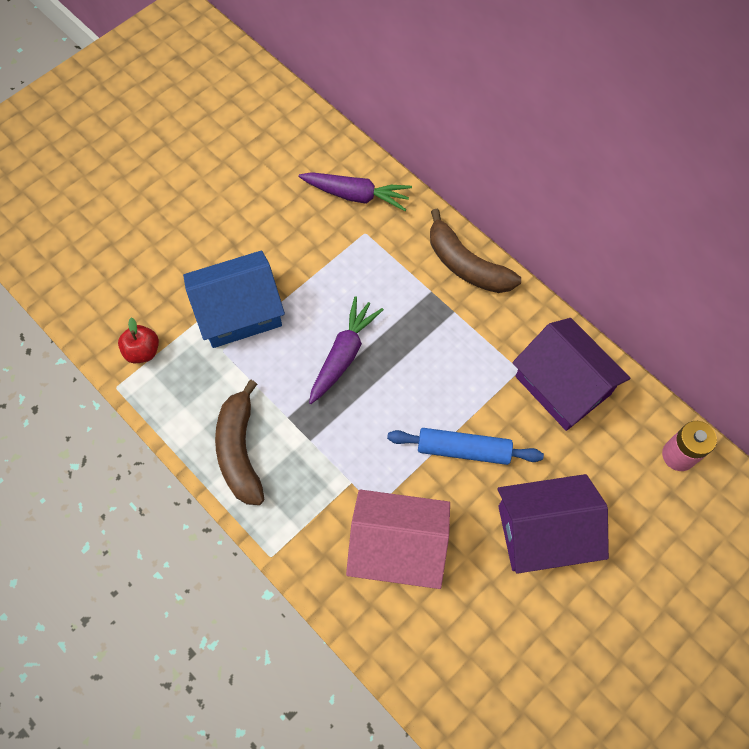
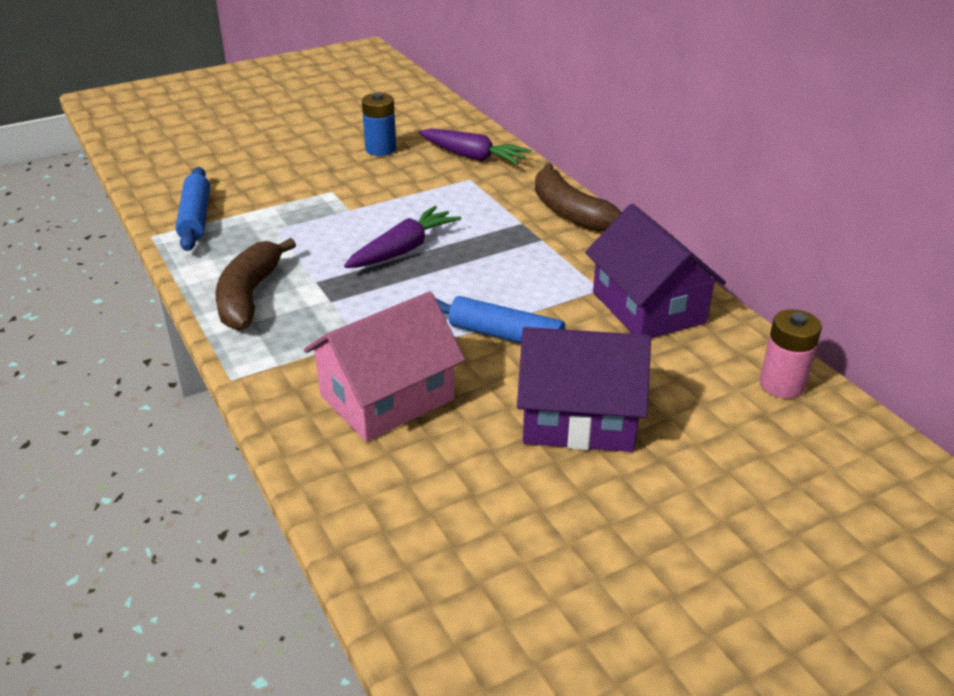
camera: 15 degrees right, 30 degrees down
red apple [118,317,159,363] -> blue rolling pin [176,167,210,251]
blue house [183,250,285,348] -> none
pink house [346,490,450,589] -> pink house turned 60 degrees counterclockwise [304,292,465,442]
none -> blue battery [362,92,396,156]

